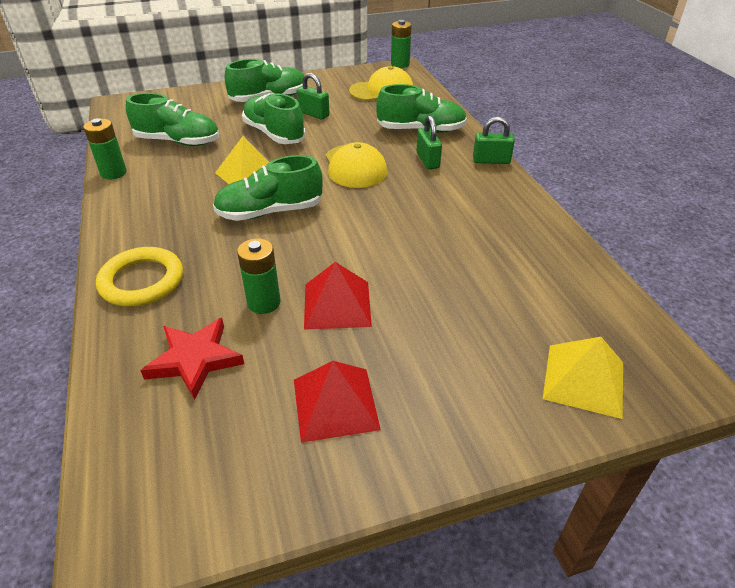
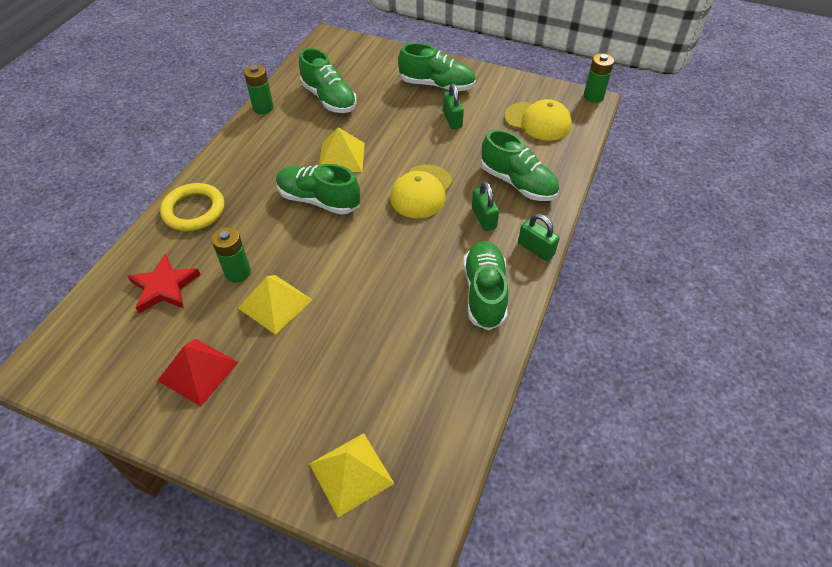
camera: 40 degrees right, 10 degrees up
green shoe [242,93,306,144] -> green shoe moved to [463,241,508,330]
red pyramid [304,262,372,330] -> yellow pyramid [238,275,312,335]
green padlock [416,115,442,169] -> green padlock turned 45 degrees counterclockwise [472,181,499,231]

